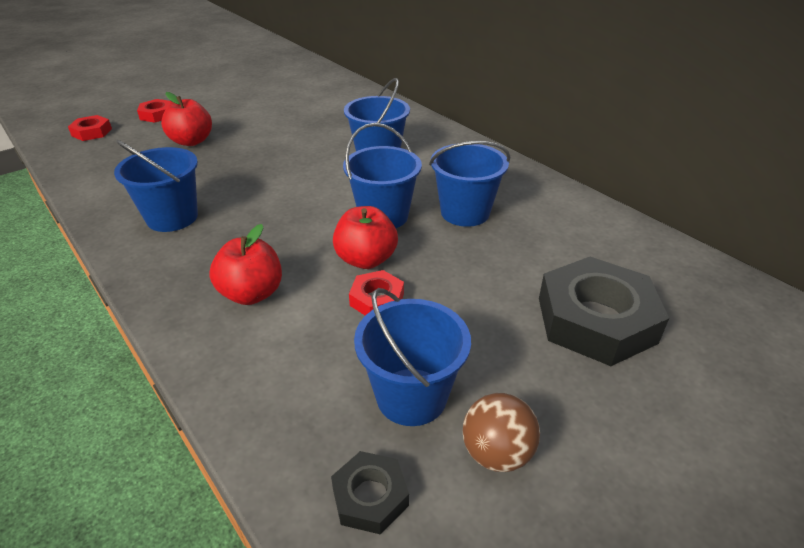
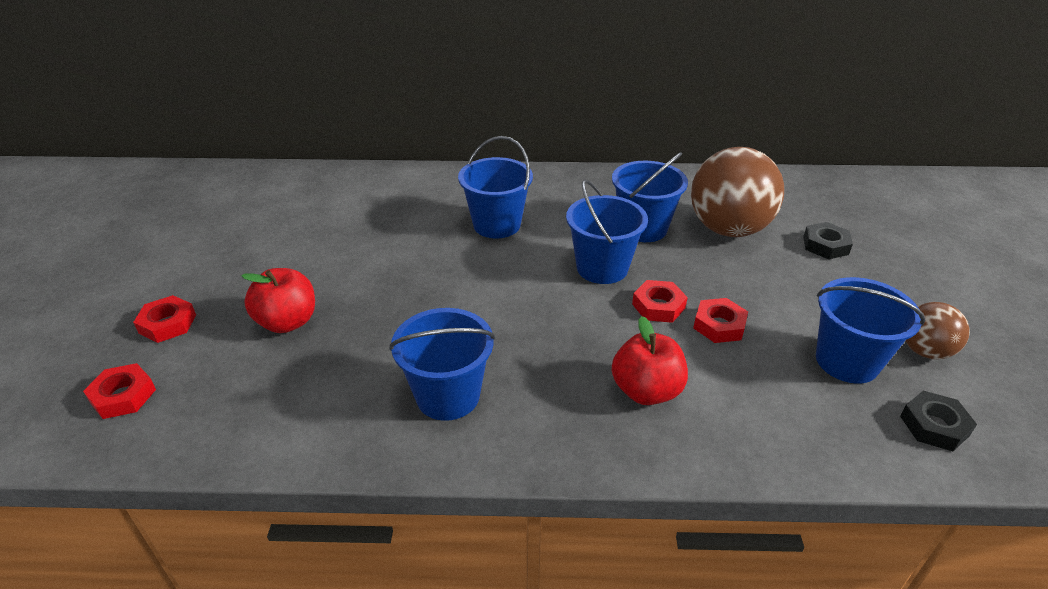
camera: 50 degrees left, 0 degrees up
red apple [333,206,398,269] -> red nut [632,280,688,323]
black nut [539,257,669,366] -> black nut [803,222,853,259], size x0.48
none -> brown ball [691,147,784,237]

